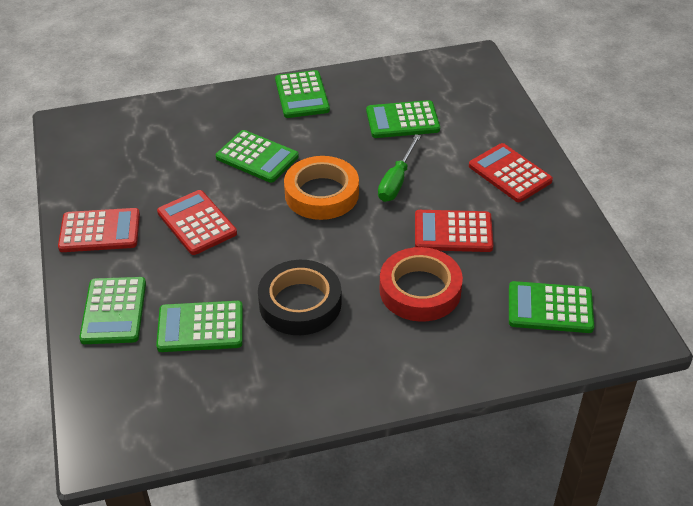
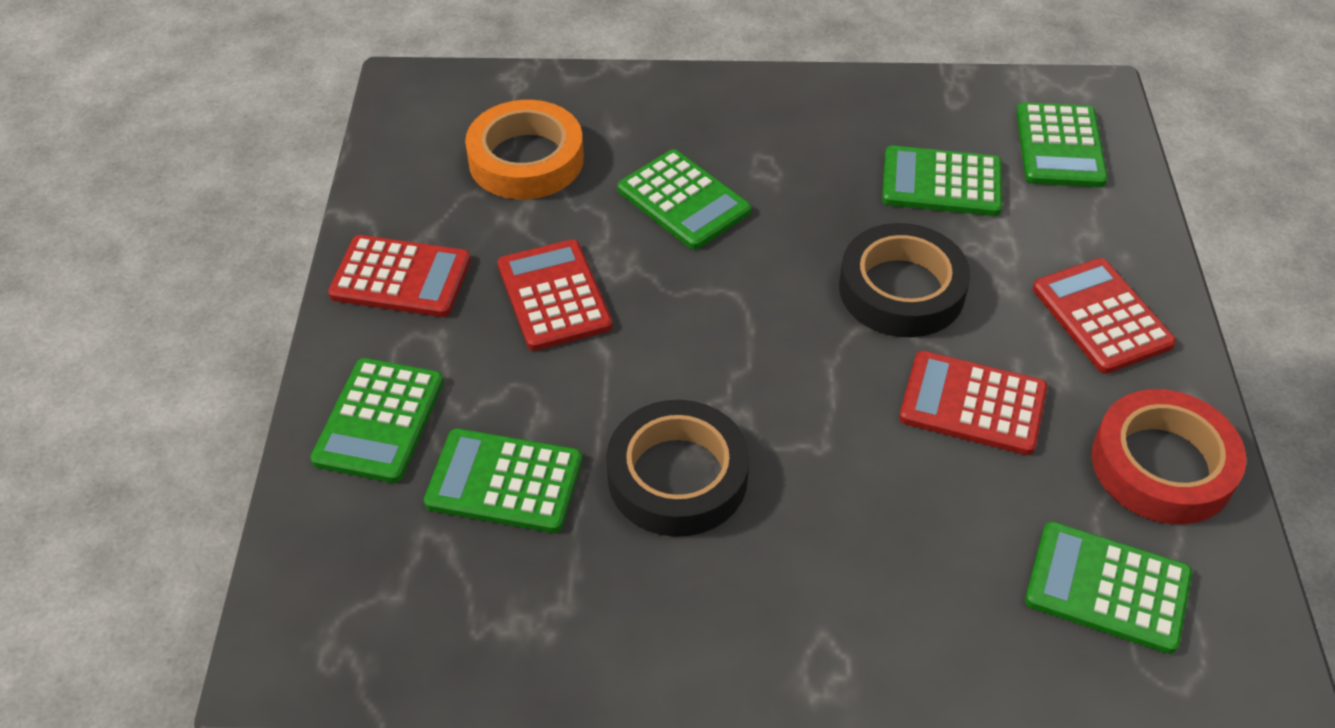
camera: 15 degrees right, 5 degrees up
green calculator [275,70,330,118] -> green calculator moved to [1016,102,1108,187]
orange tape [284,156,359,220] -> orange tape moved to [465,100,584,199]
green screwdriver [378,134,421,202] -> black tape [839,223,971,337]
red tape [380,247,463,322] -> red tape moved to [1092,389,1246,525]

